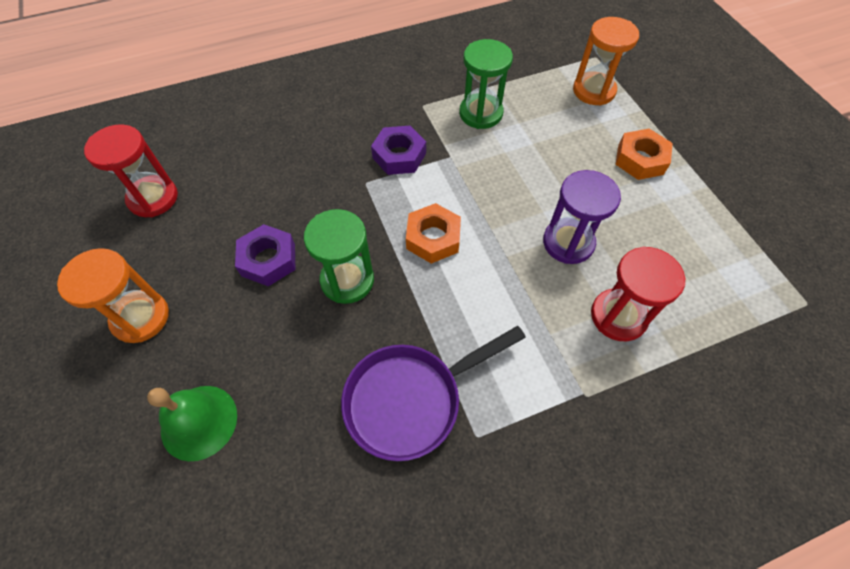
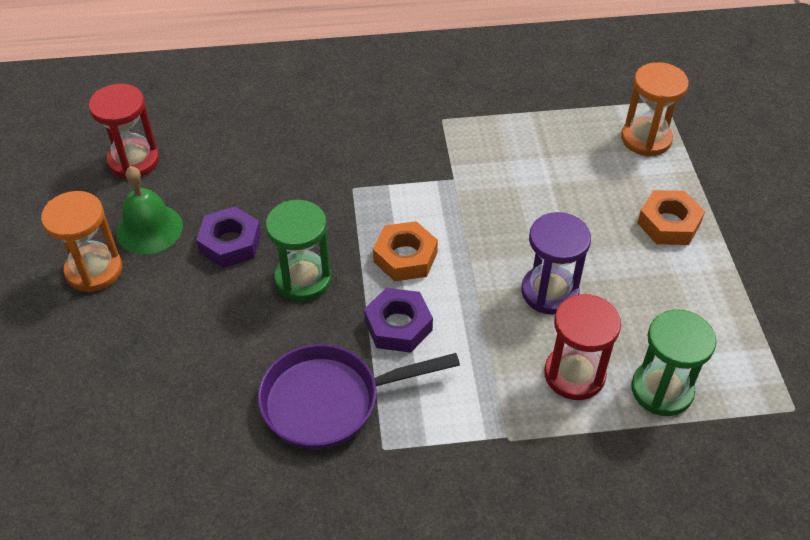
camera: 15 degrees right, 10 degrees down
green bell [147,386,237,461] -> green bell moved to [116,166,183,254]
purple nut [371,126,426,175] -> purple nut moved to [364,288,433,353]
green hourglass [459,39,513,129] -> green hourglass moved to [631,309,716,416]

